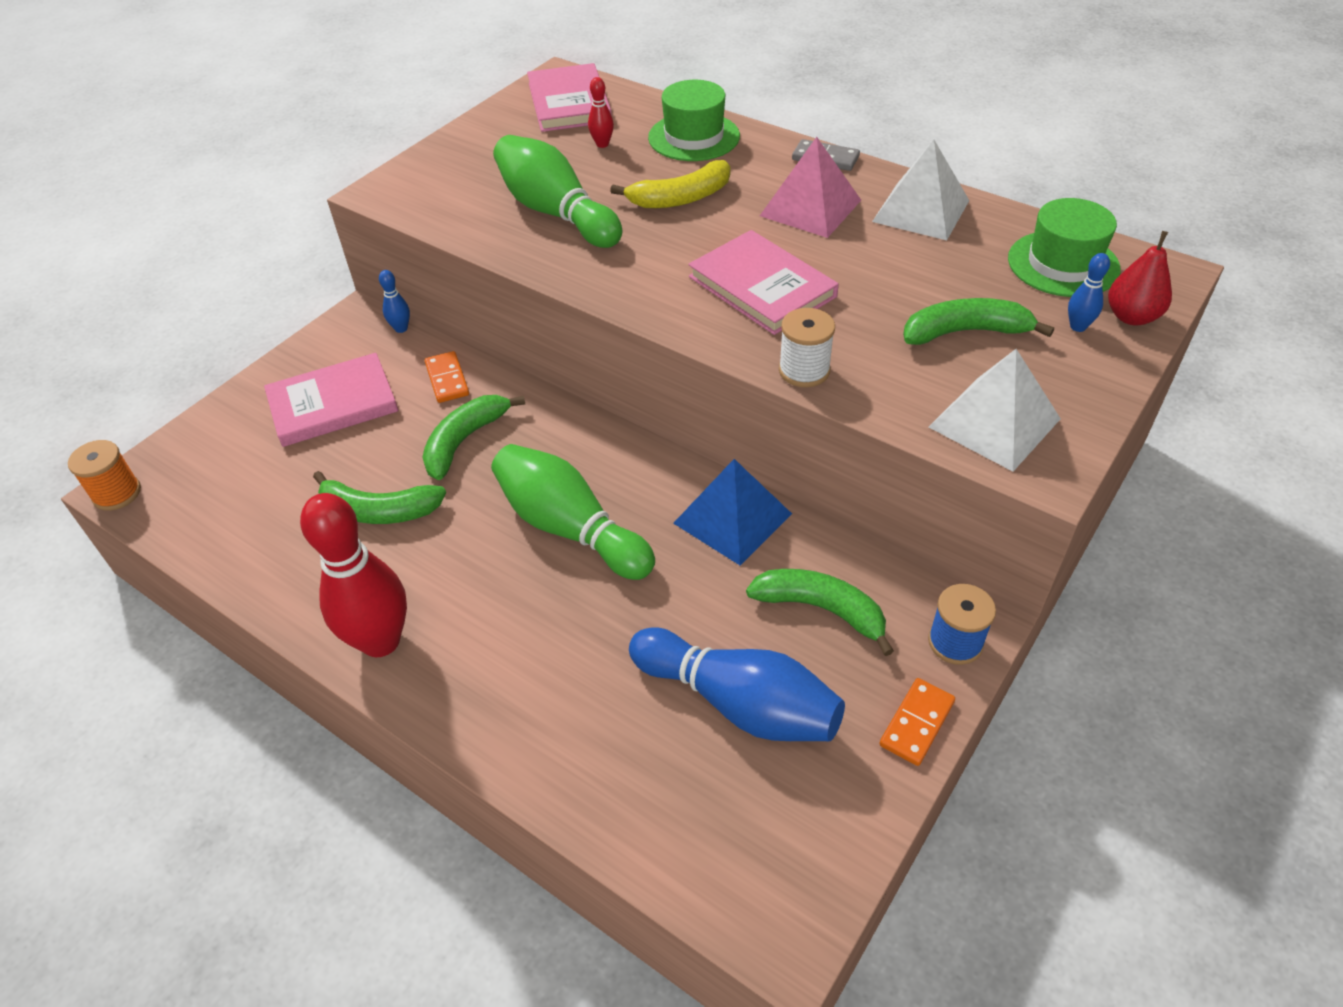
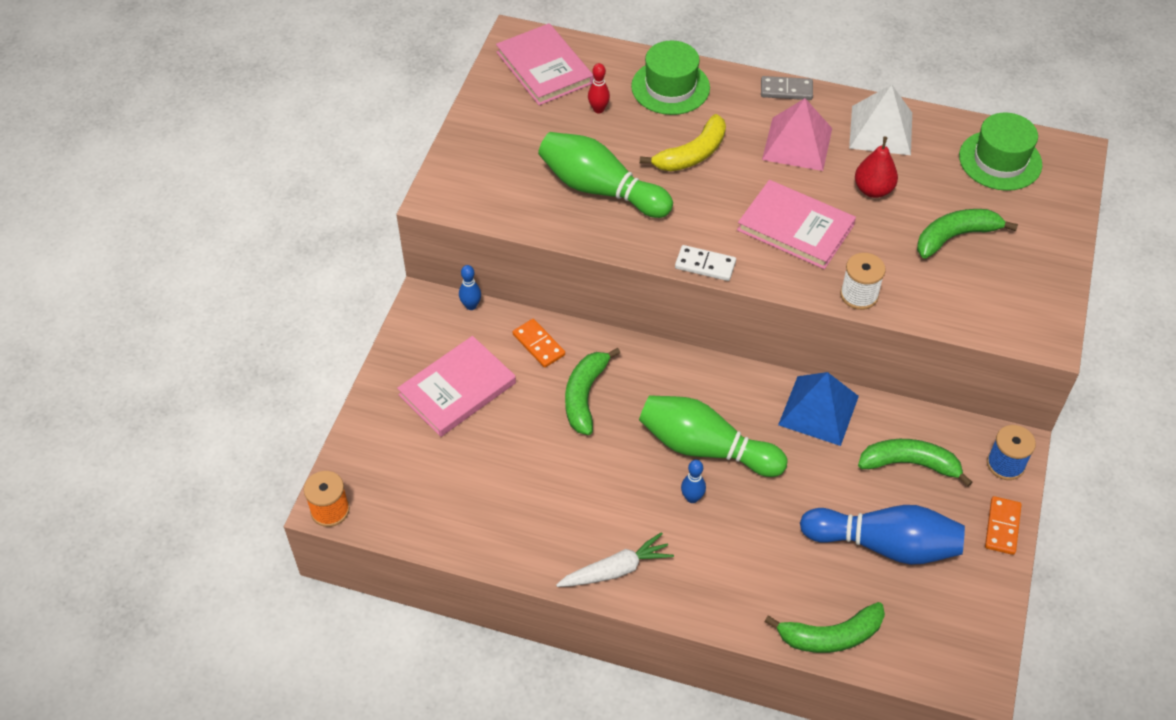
camera: 20 degrees left, 5 degrees up
red bowling pin [300,493,407,657] -> white carrot [556,532,674,587]
green banana [313,471,446,524] -> green banana moved to [765,602,885,653]
white pyramid [929,349,1061,472] -> none
blue bowling pin [1068,253,1110,332] -> blue bowling pin moved to [681,460,706,503]
red pear [1108,231,1172,326] -> red pear moved to [855,136,898,198]
none -> white domino [675,245,736,281]

